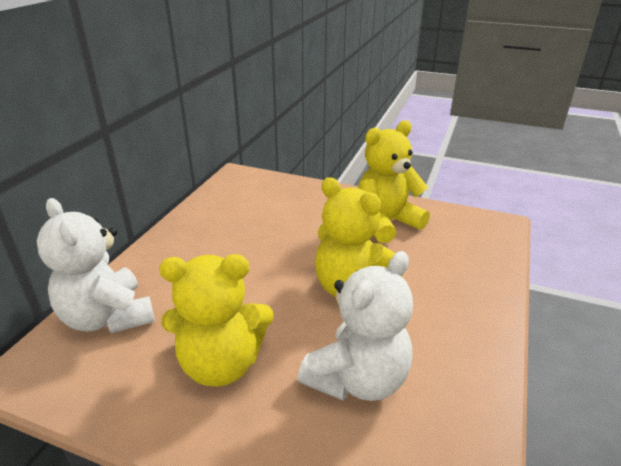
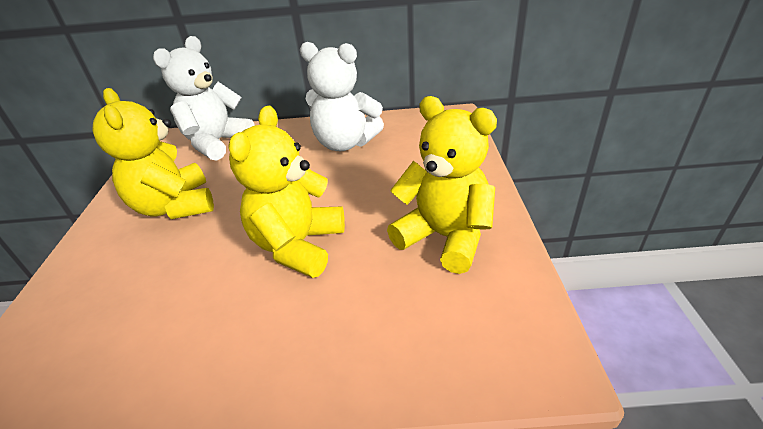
camera: 70 degrees right, 5 degrees up
white teddy bear [298,251,413,401] -> white teddy bear moved to [300,42,384,151]

